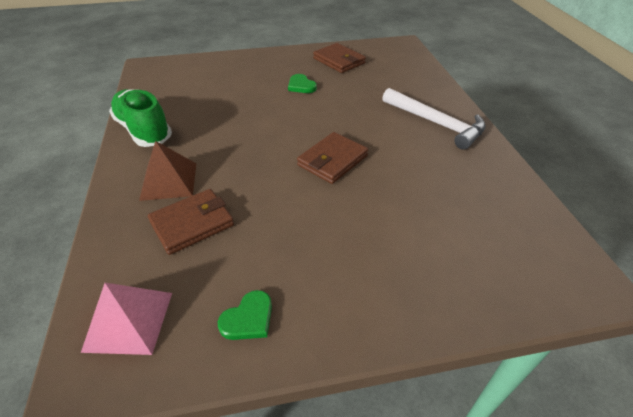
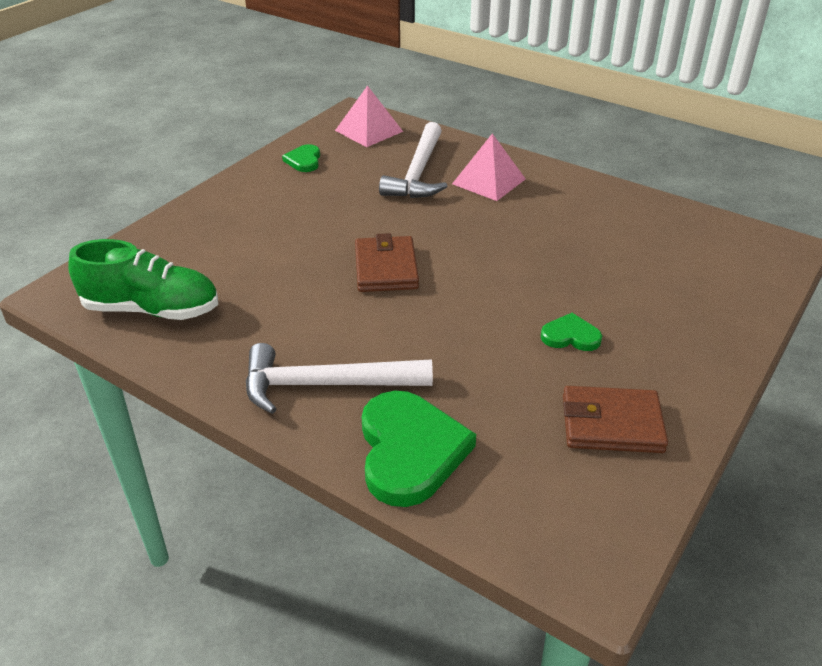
camera: 135 degrees right, 5 degrees down
green shoe [109,89,172,147] -> green shoe moved to [68,239,218,320]
brown pyramid [139,141,196,201] -> pink pyramid [452,133,526,201]
brown wallet [148,189,234,255] -> white hammer [379,122,447,198]
none -> green heart [361,391,476,507]

